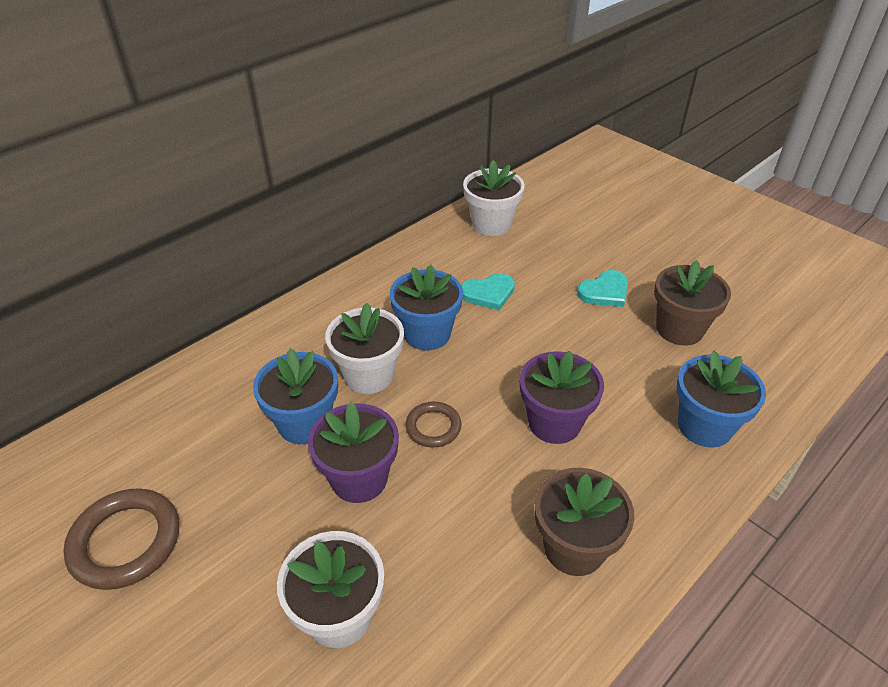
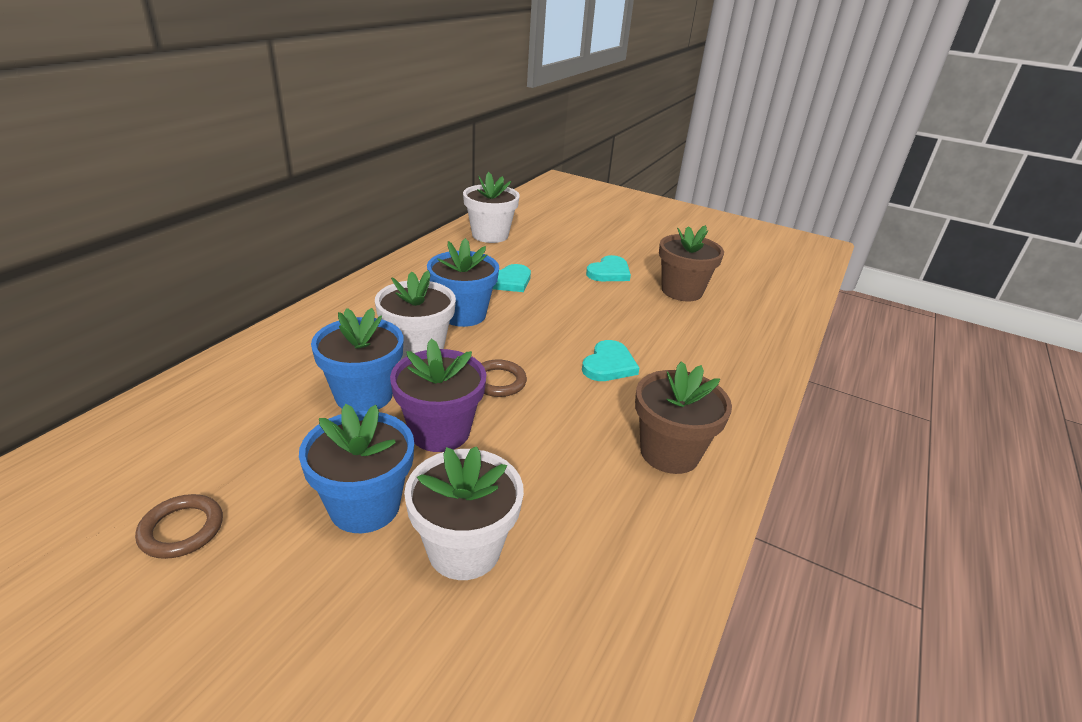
camera: 20 degrees left, 10 degrees down
brown ring [63,488,179,590] -> brown ring [135,494,223,559], size x0.59
purple flower pot [520,351,604,444] -> turquoise heart [582,340,639,381]
blue flower pot [676,351,766,448] -> blue flower pot moved to [299,404,414,533]

